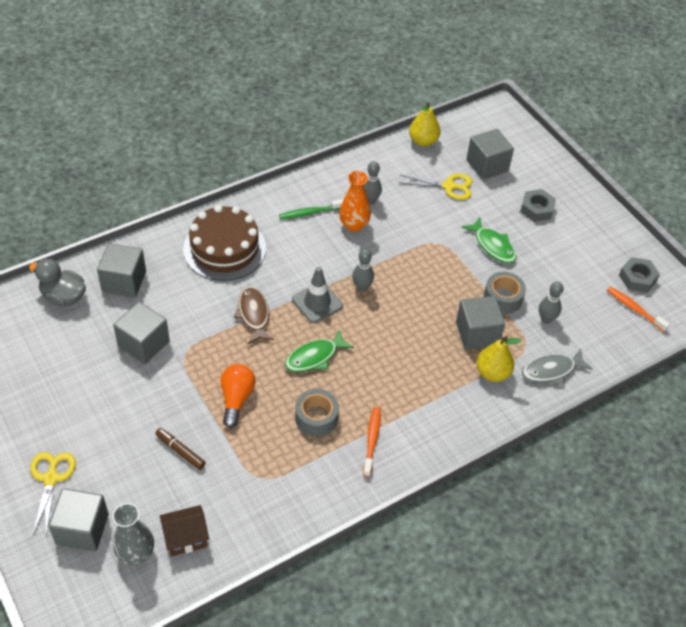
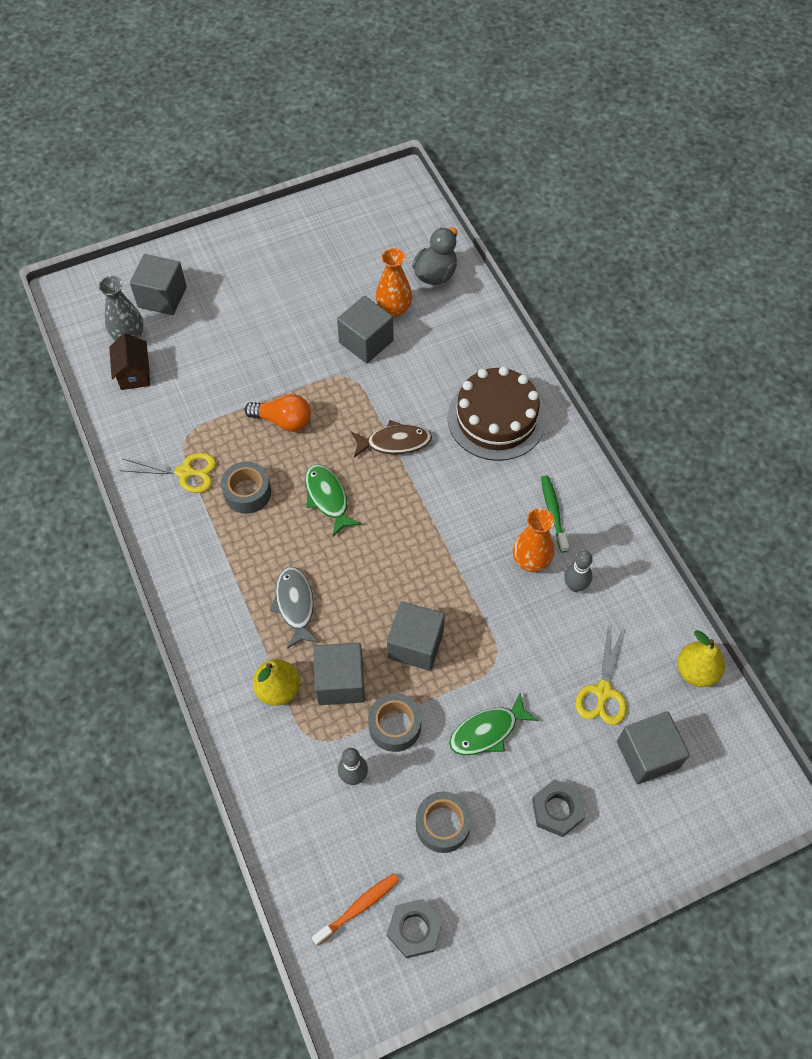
camera: 100 degrees right, 10 degrees up
yellow scissors [31,452,76,536] -> yellow scissors moved to [119,453,217,493]
grey cube [97,243,146,298] -> grey cube moved to [387,601,445,671]
brown marker [155,428,206,470] -> none
grey traffic cone [292,267,343,323] -> none
grey bowling pin [352,248,374,292] -> none
orange toothbrush [363,407,380,477] -> none
grey fish [522,349,593,385] -> grey fish moved to [270,567,319,649]
none -> orange vase [376,248,412,318]
none -> grey tape [416,791,472,853]

